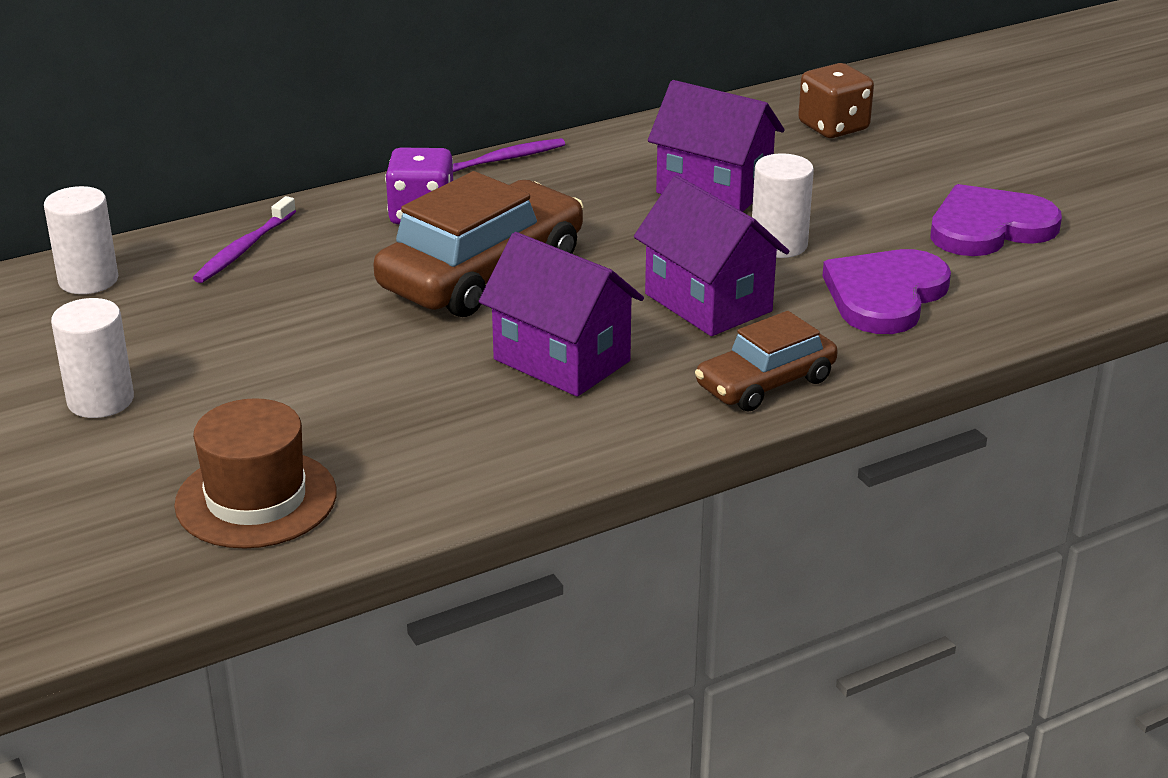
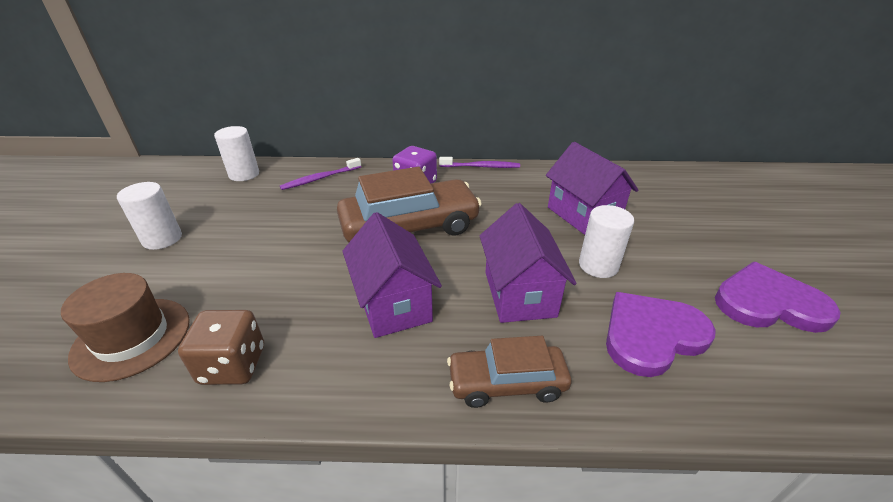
camera: 30 degrees right, 5 degrees up
brown dice [798,63,874,138] -> brown dice moved to [178,310,264,385]

